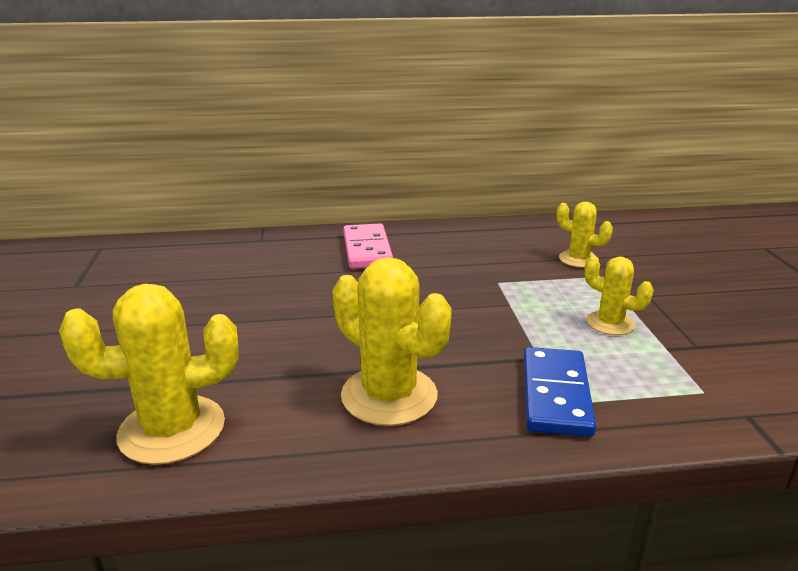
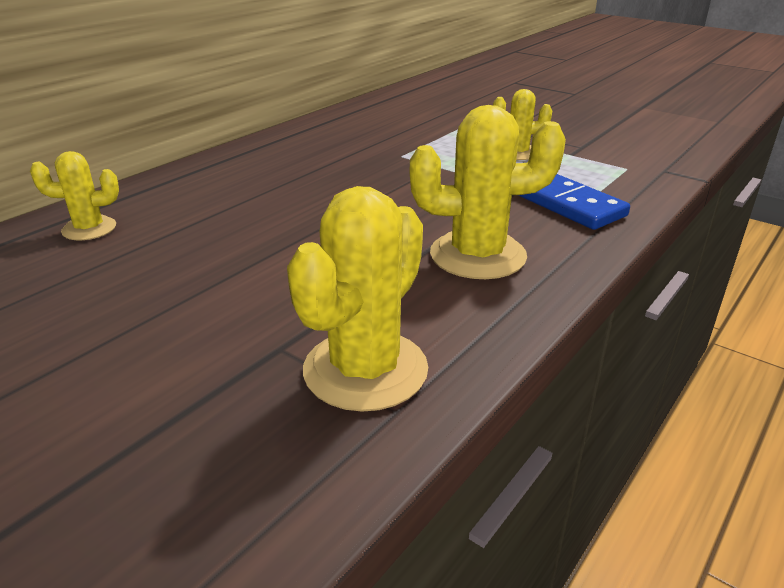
camera: 45 degrees left, 5 degrees up
pink domino [343,223,393,269] -> none
yellow cactus [556,202,613,268] -> yellow cactus moved to [30,151,119,240]

